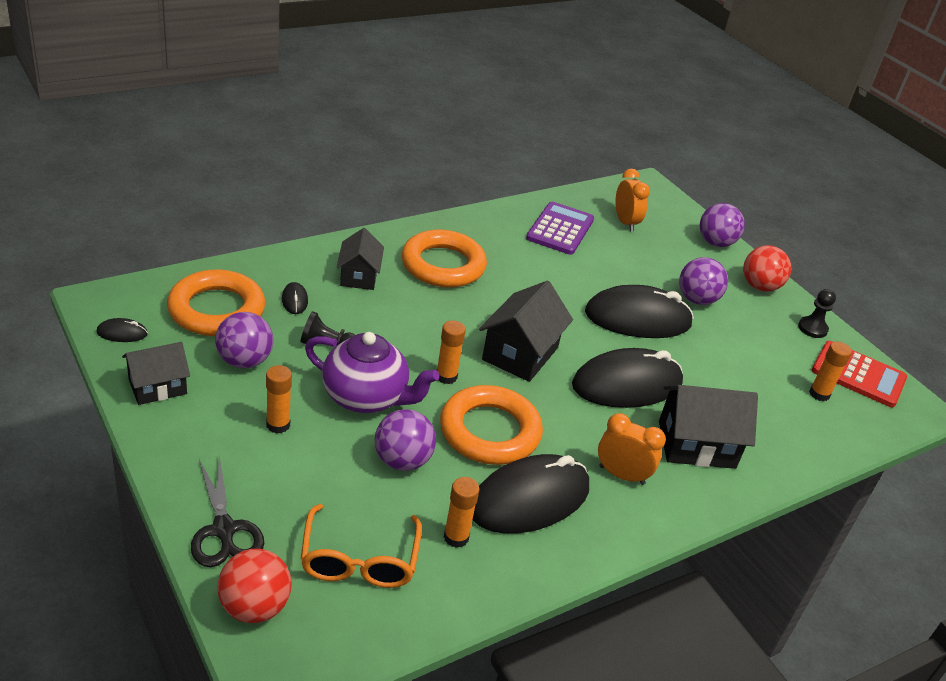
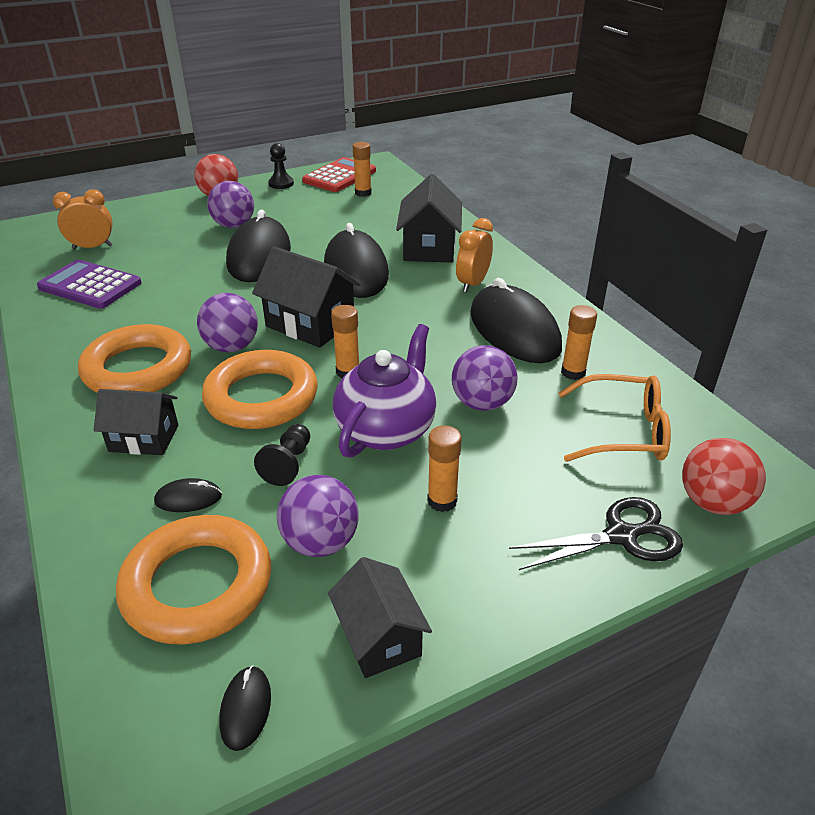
camera: 80 degrees left, 0 degrees up
orange ring [440,385,543,465] -> orange ring moved to [202,350,318,429]
purple ball [700,203,745,247] -> purple ball moved to [197,293,258,352]

